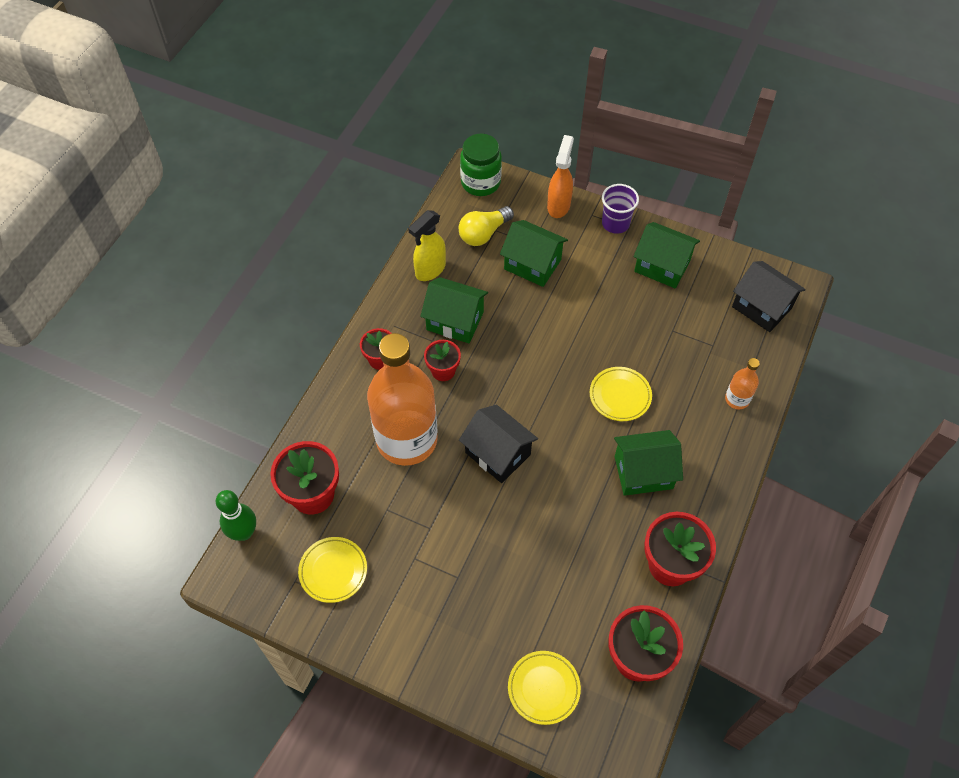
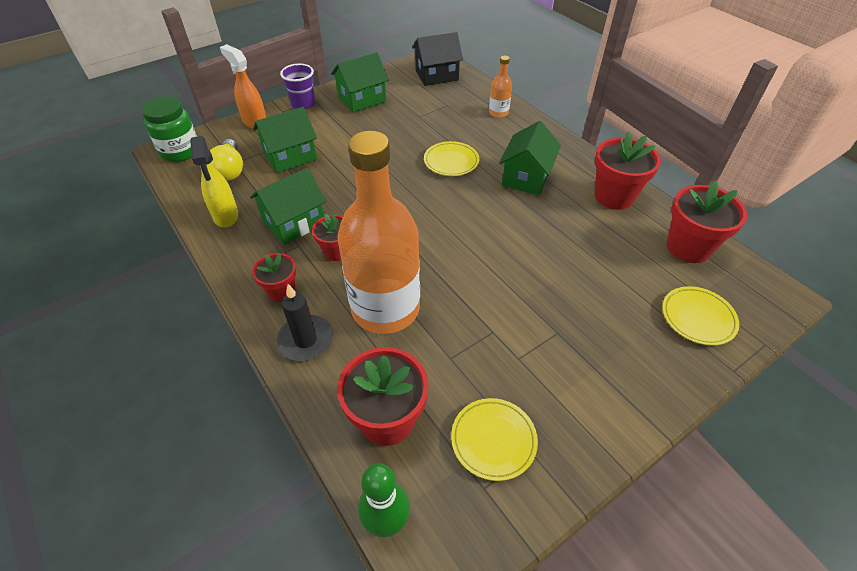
camera: 60 degrees left, 10 degrees down
black house [459,405,538,483] -> none
none -> black candle [277,284,333,361]

